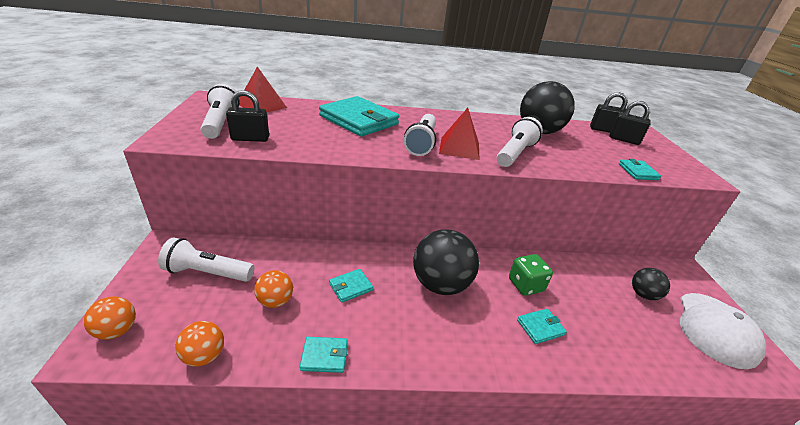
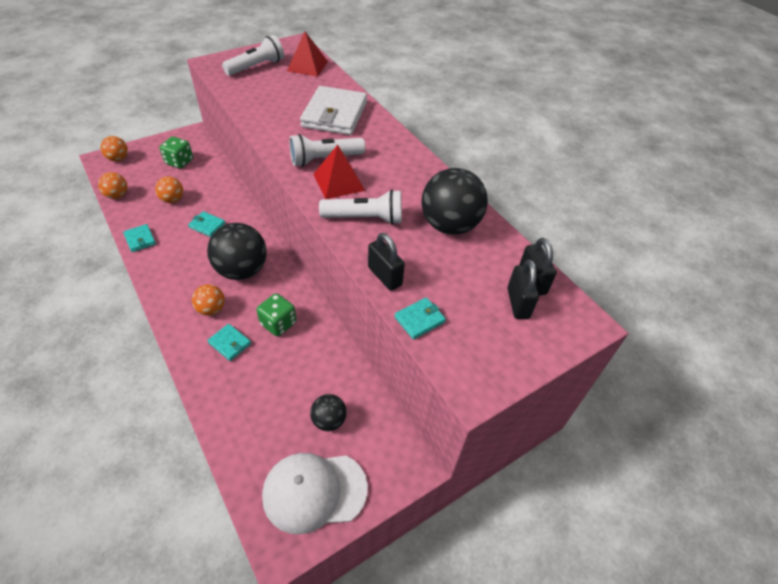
camera: 60 degrees right, 15 degrees up
white flashlight [158,237,254,282] -> green dice [160,137,193,169]
black padlock [226,90,269,142] -> black padlock moved to [368,233,405,291]
turquoise wallet [319,96,399,137] -> white wallet [300,86,367,135]
none -> orange ball [192,284,225,316]

